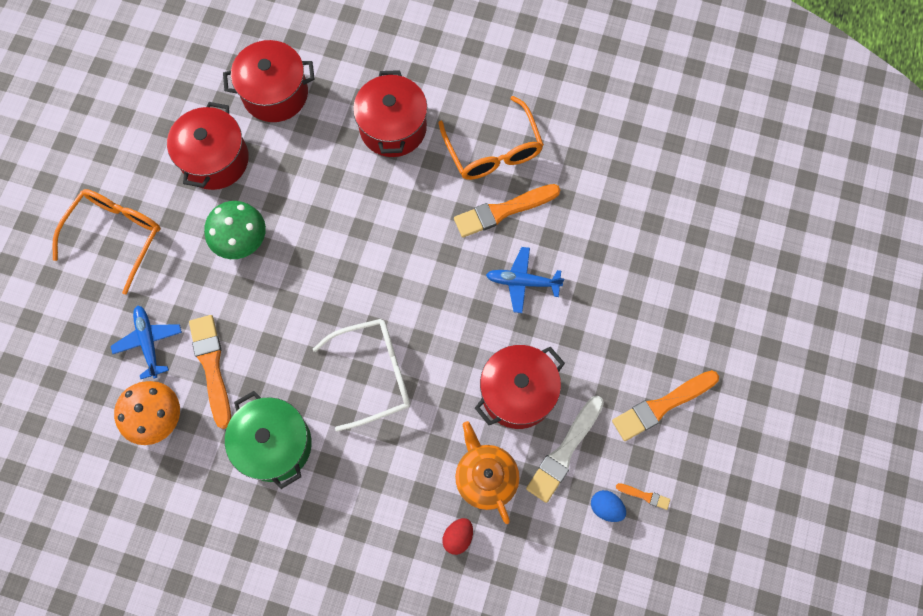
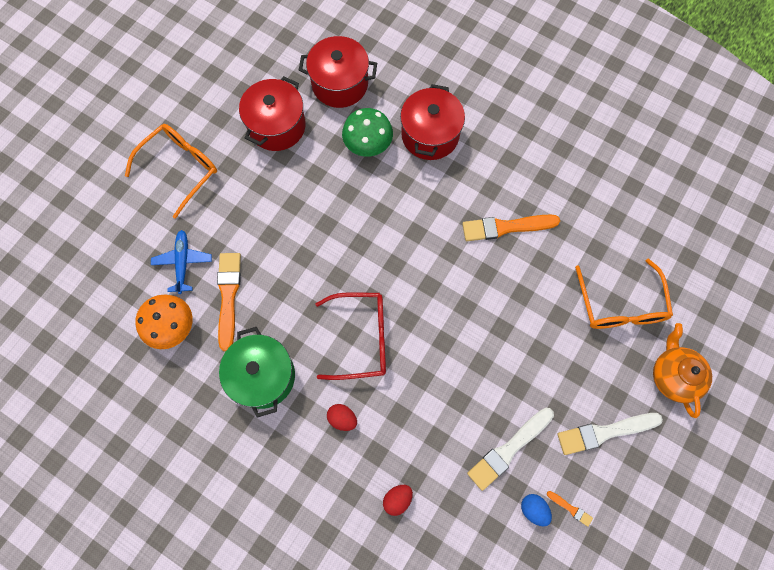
camera: 15 degrees right, 0 degrees up
green mushroom [204,201,266,259] -> green mushroom moved to [342,108,393,157]
white glasses [313,319,410,432] -> red glasses [315,292,386,380]
orange glasses [439,96,544,180] -> orange glasses moved to [575,259,673,329]
orange teapot [455,421,520,524] -> orange teapot moved to [653,323,712,418]
red pot [475,345,565,429] -> none
blue plane [486,247,564,313] -> none
orange brush [612,370,719,441] -> white brush [557,413,663,455]
none -> red egg [327,404,357,431]

